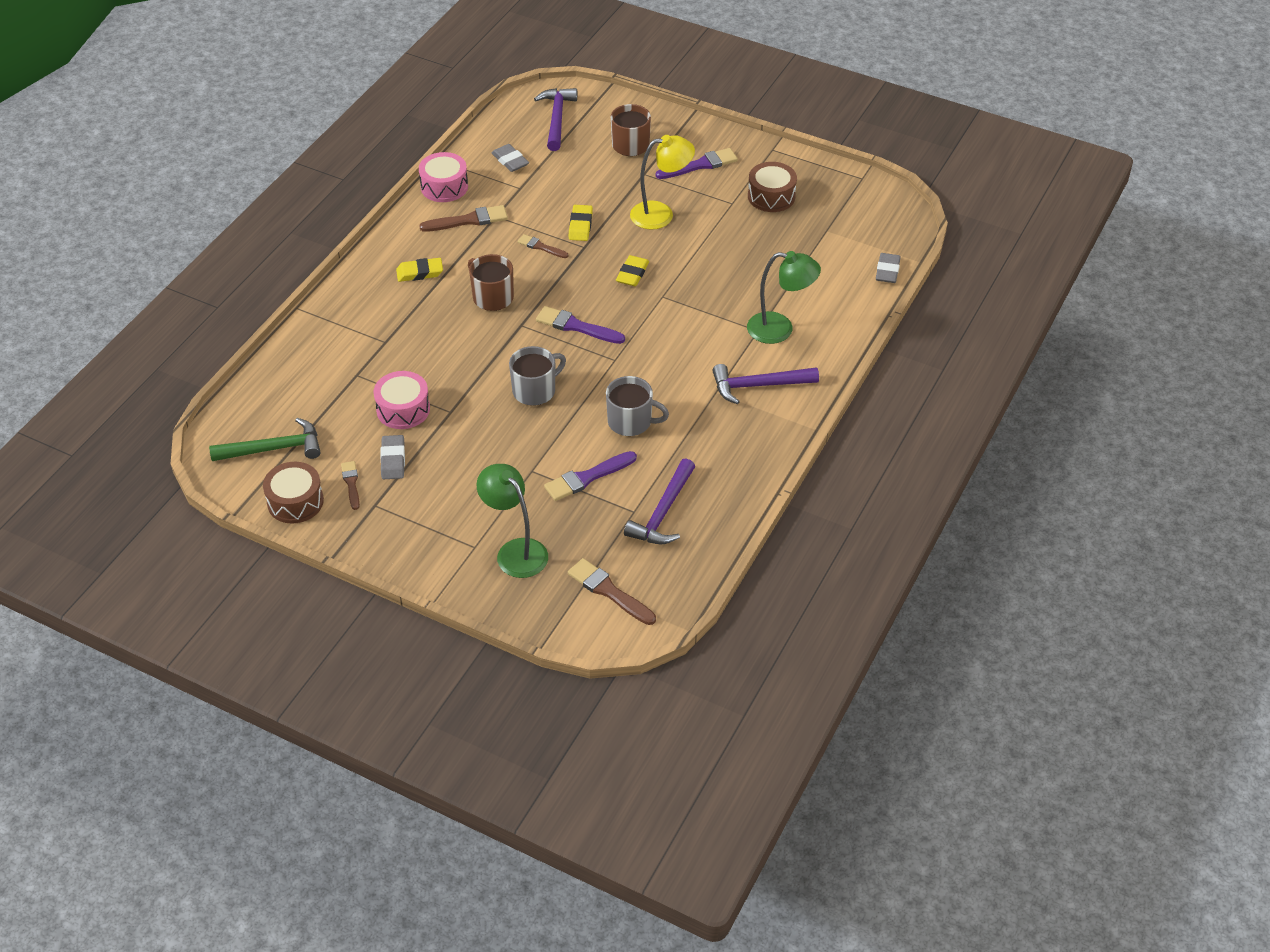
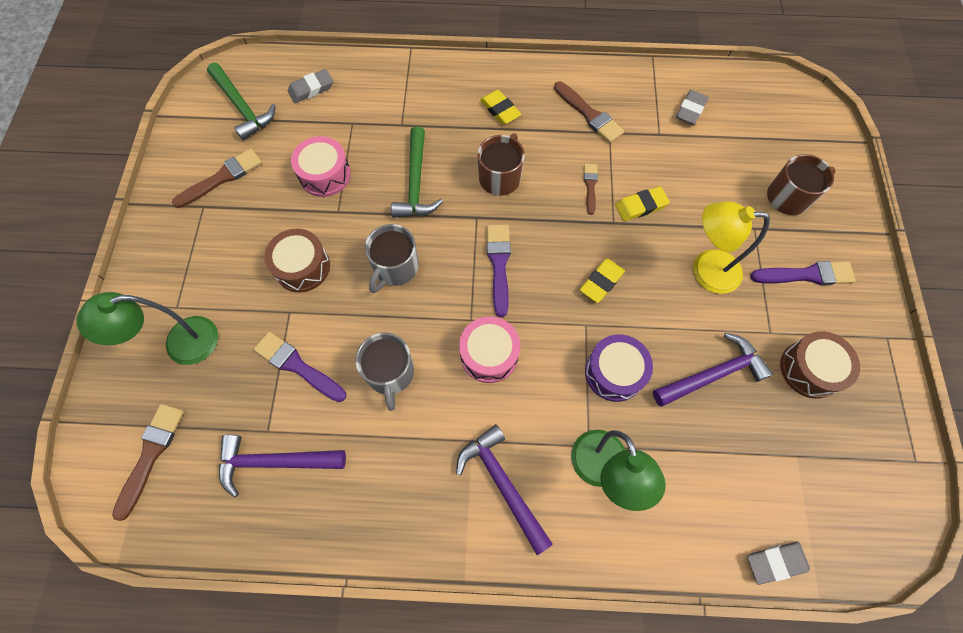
camera: 65 degrees right, 20 degrees up
brown drum [263,462,324,524] -> brown drum moved to [264,229,330,292]
brown brush [341,461,360,510] -> brown brush [172,148,262,208], size x1.62
grey eraser [380,435,405,479] -> grey eraser moved to [288,69,333,103]
pink drum [419,152,468,202] -> pink drum moved to [459,316,521,383]
green lamp [476,464,548,578] -> green lamp turned 135 degrees counterclockwise [76,292,218,365]
grey mug [509,346,566,405] -> grey mug turned 90 degrees clockwise [365,224,419,293]
purple hammer [534,88,577,151] -> purple hammer moved to [653,333,773,407]
yellow eraser [616,255,649,286] -> yellow eraser turned 45 degrees counterclockwise [580,259,625,303]
yellow lamp [630,135,695,230] -> yellow lamp turned 135 degrees clockwise [693,201,770,294]
purple brush [656,148,738,179] -> purple brush turned 45 degrees counterclockwise [750,261,856,285]
none -> green hammer [391,127,443,218]
none -> purple drum [585,335,653,402]

